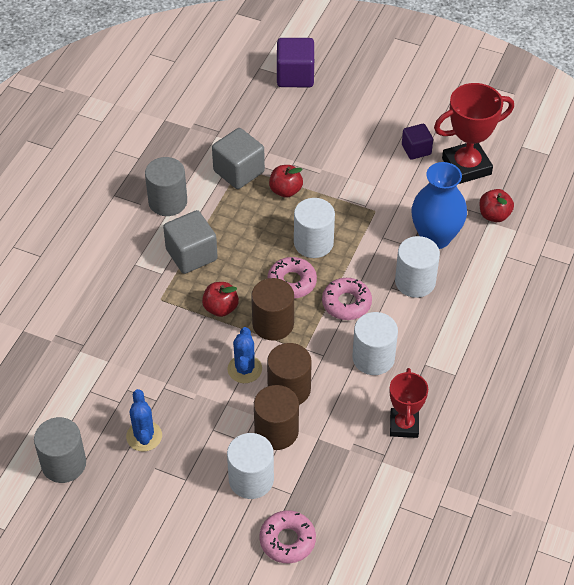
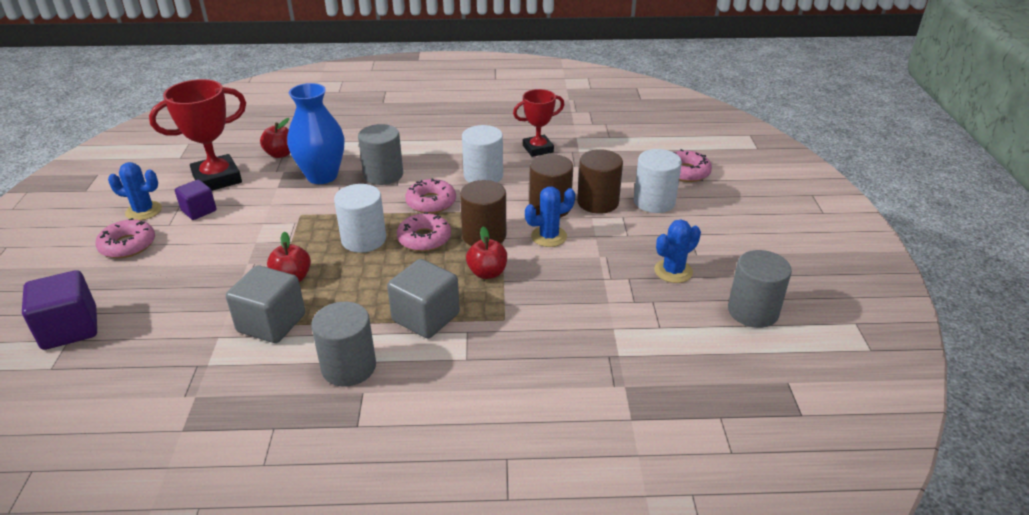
camera: 115 degrees left, 15 degrees down
white cylinder [395,236,440,298] -> grey cylinder [358,124,403,185]
red trophy [434,83,514,184] -> red trophy turned 75 degrees counterclockwise [149,79,246,191]
none -> pink donut [96,218,155,258]
none -> blue cactus [108,162,162,220]

